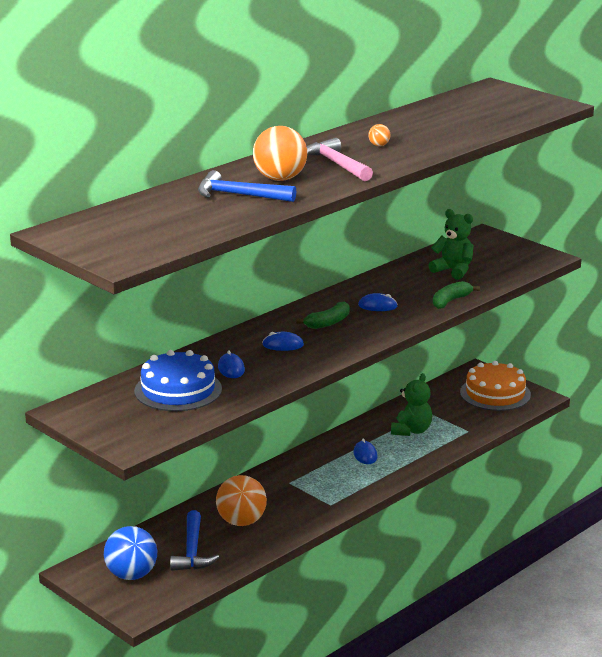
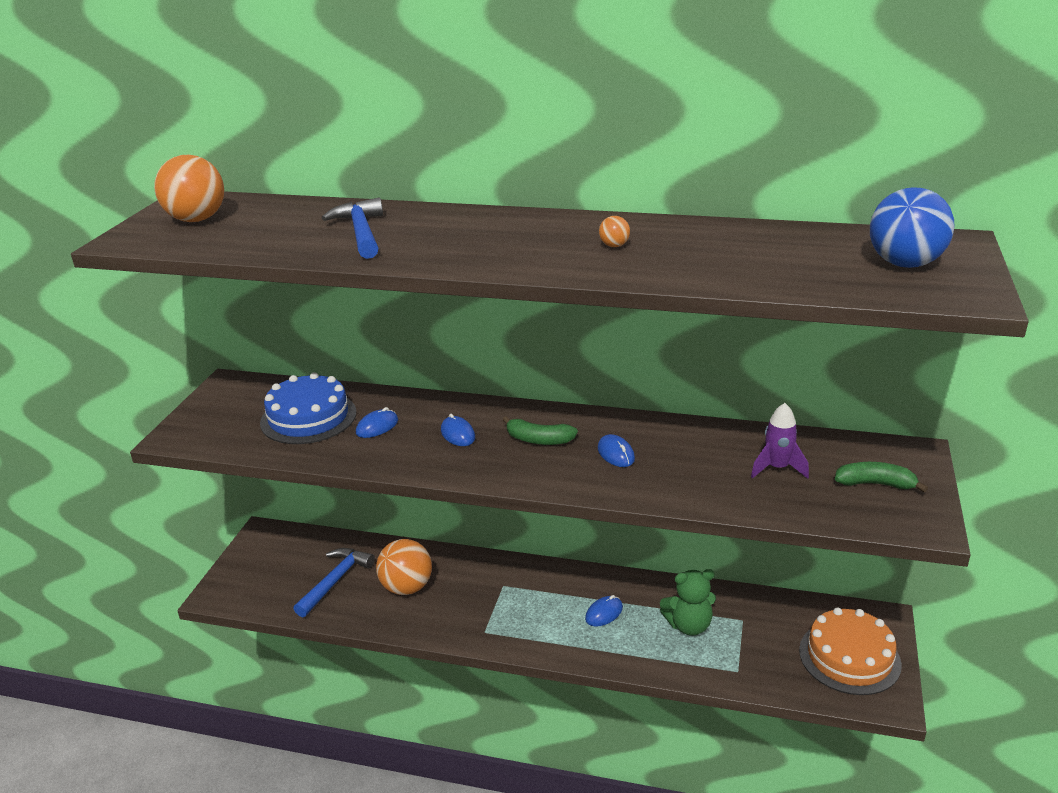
camera: 60 degrees right, 5 degrees up
blue ball [104,526,157,580] -> blue ball moved to [870,187,955,268]
blue hammer [170,510,219,571] -> blue hammer turned 150 degrees clockwise [293,548,375,617]
orange ball [253,126,307,181] -> orange ball moved to [154,155,224,222]
pink hammer [307,138,373,181] -> none
green teddy bear [429,209,474,280] -> purple rocket [751,403,809,479]
green banana [433,281,480,309] -> green banana moved to [835,462,928,492]

